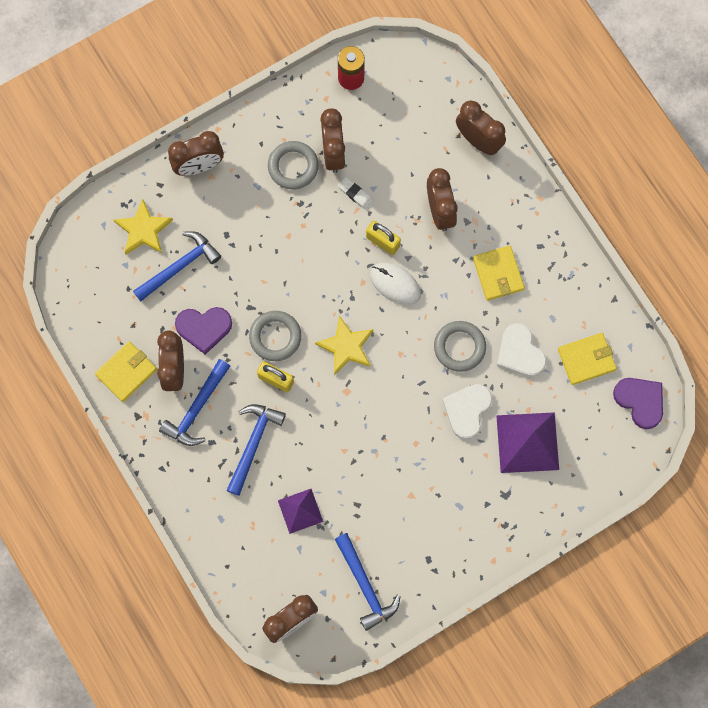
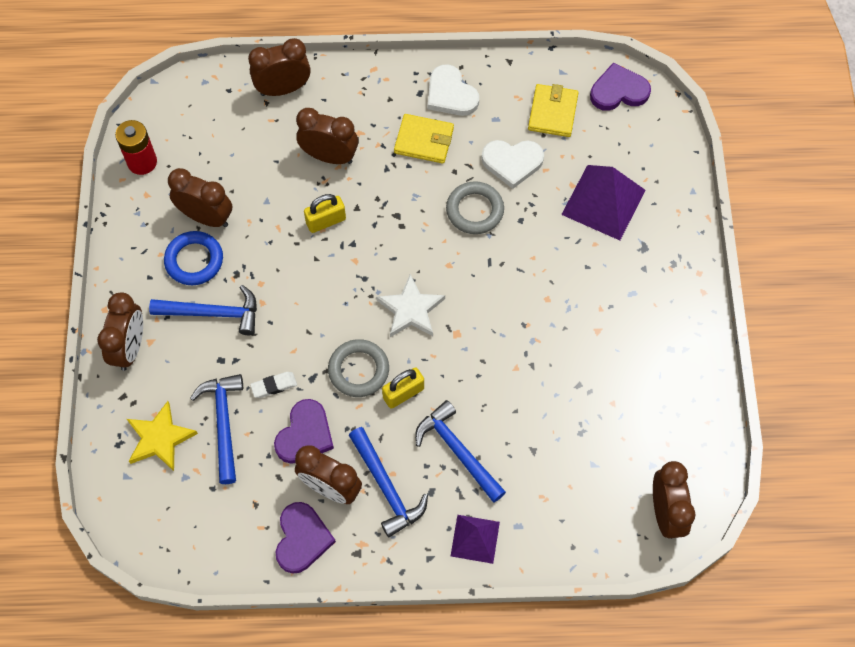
camera: 60 degrees left, 10 degrees down
yellow wallet [95,341,157,402] -> purple heart [276,502,336,573]
grey ring [268,141,319,190] -> blue ring [164,231,223,285]
purple pyramid [278,489,323,534] -> purple pyramid moved to [451,515,500,564]
yellow star [315,316,373,375] -> white star [376,274,445,337]
blue hammer [335,533,400,631] -> blue hammer moved to [149,285,257,335]
white eraser [338,177,373,210] -> white eraser moved to [250,372,297,398]
white mouse [370,263,421,305] -> none
white heart [442,384,493,440] -> white heart moved to [428,64,479,116]

